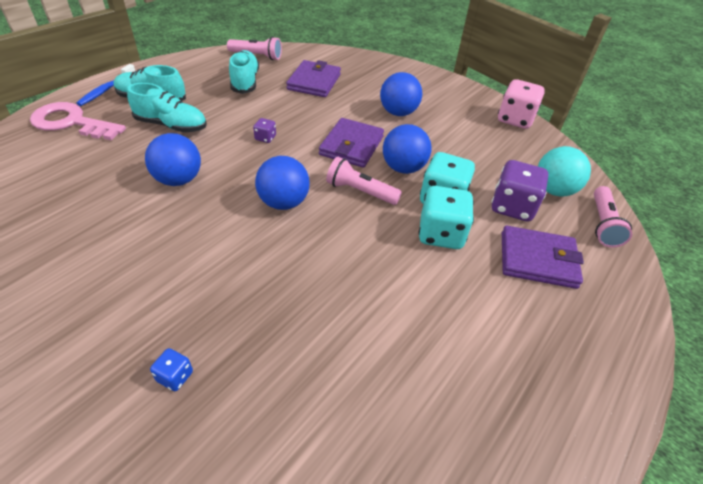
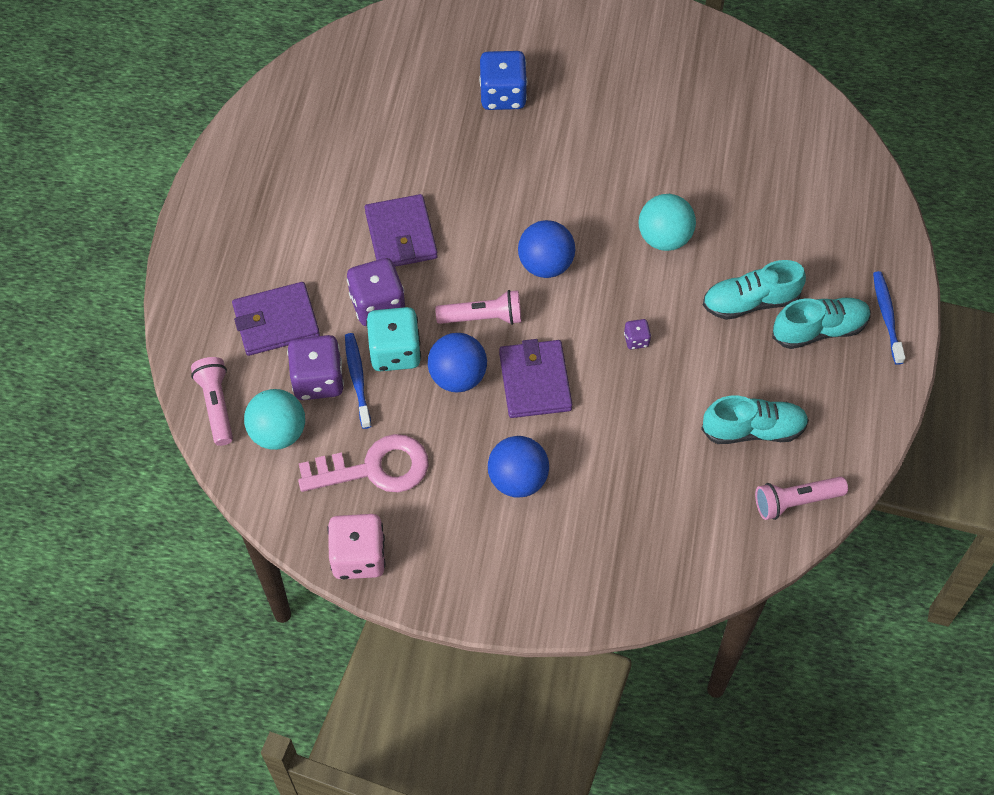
camera: 155 degrees right, 15 degrees up
pink key [30,102,126,140] -> pink key moved to [298,434,429,492]
blue ball [145,133,201,186] -> turquoise ball [639,194,696,251]
blue dice [150,348,193,391] -> blue dice [479,51,528,110], size x2.13
turquoise shoe [229,50,259,94] -> turquoise shoe turned 60 degrees counterclockwise [701,396,809,444]
purple wallet [286,60,341,97] -> purple wallet moved to [365,194,438,267]
turquoise dice [418,186,474,249] -> purple dice [347,258,405,326]
none -> blue toothbrush [345,333,371,429]

